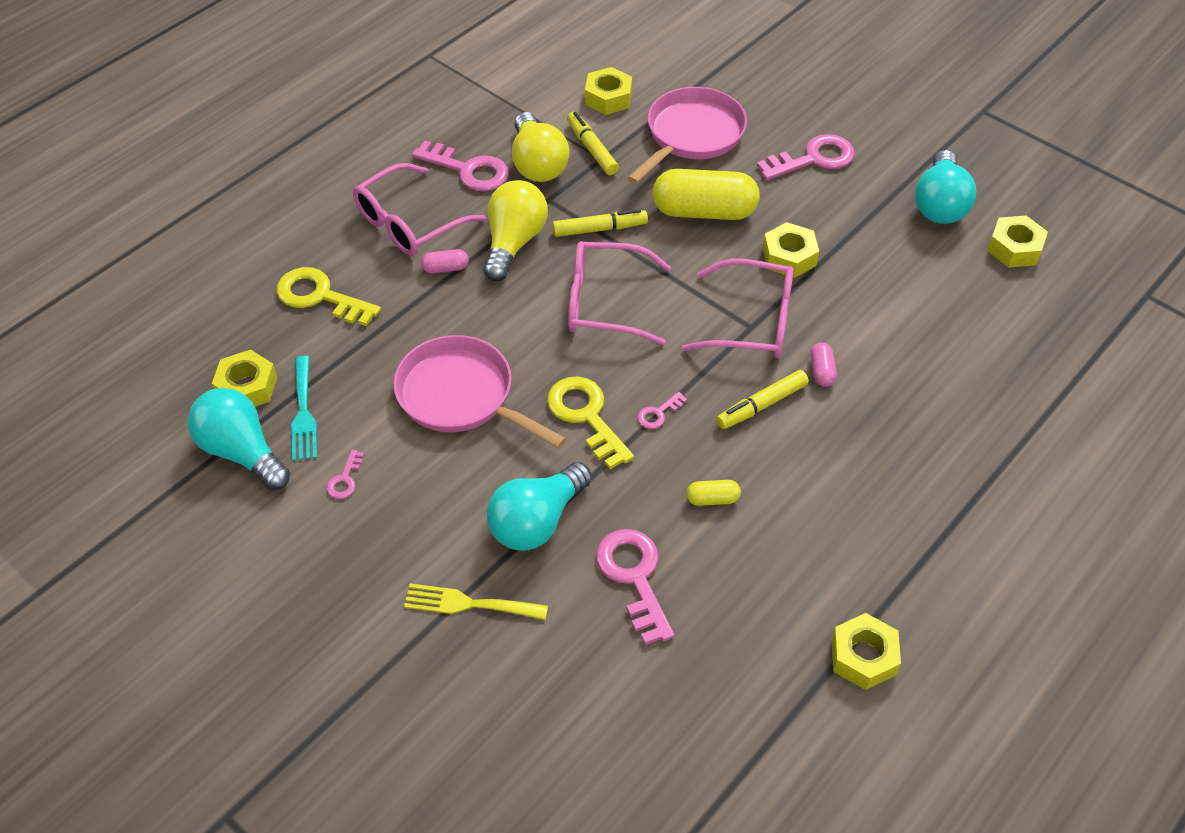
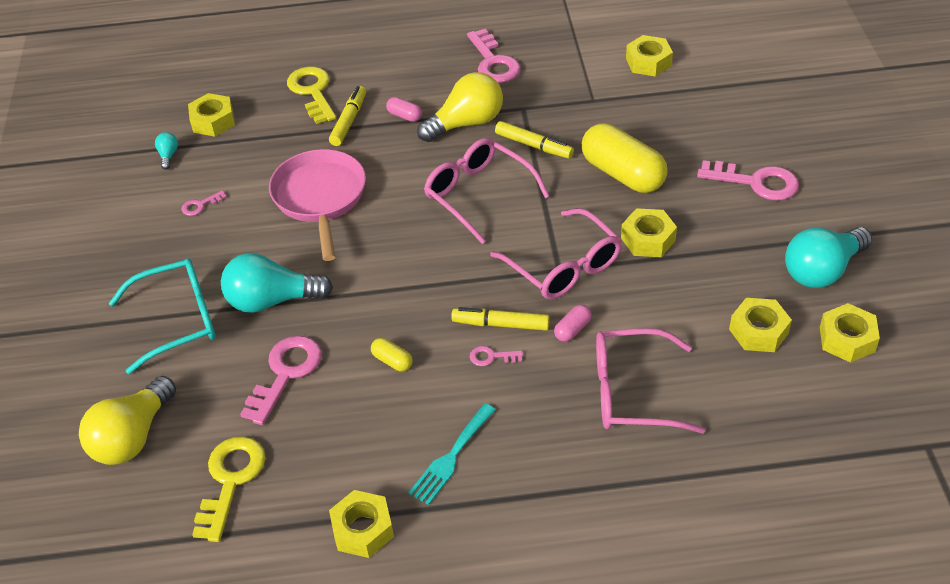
camera: 45 degrees right, 5 degrees down
turquoise light bulb [188,388,290,490] -> turquoise light bulb [155,132,178,170], size x0.43
turquoise fork [291,356,317,461] -> turquoise fork moved to [409,404,496,505]
pink glasses [353,163,486,256] -> pink glasses moved to [596,328,706,433]
yellow fork [404,583,548,620] -> turquoise glasses [109,258,216,374]
yellow light bulb [512,112,570,182] -> yellow light bulb moved to [79,376,176,465]
yellow key [547,376,634,469] -> yellow key moved to [192,436,266,542]
yellow marker [567,112,619,175] -> yellow marker moved to [329,86,366,146]
pink pan [627,87,747,184] -> none
pink key [637,392,687,429] -> pink key moved to [470,346,523,366]
none -> yellow nut [729,298,792,352]

